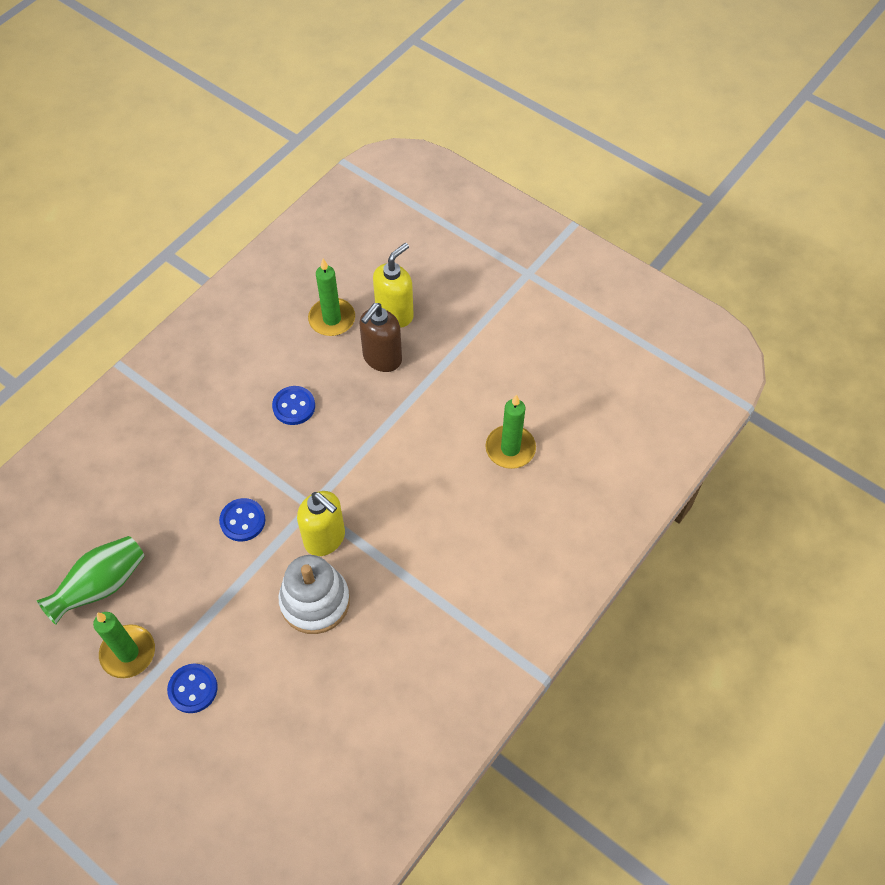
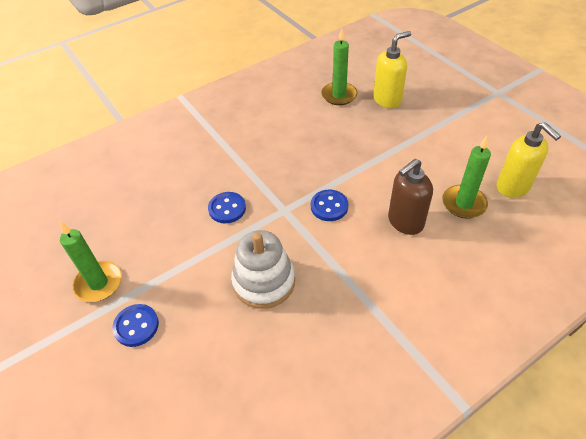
camera: 20 degrees right, 10 degrees down
green vase [37,536,145,625] -> none
blue button [272,386,315,425] -> blue button moved to [311,190,348,221]
yellow soap dispenser [297,491,345,556] -> yellow soap dispenser moved to [496,122,561,198]
brown soap dispenser [359,303,402,372] -> brown soap dispenser moved to [388,159,433,235]

